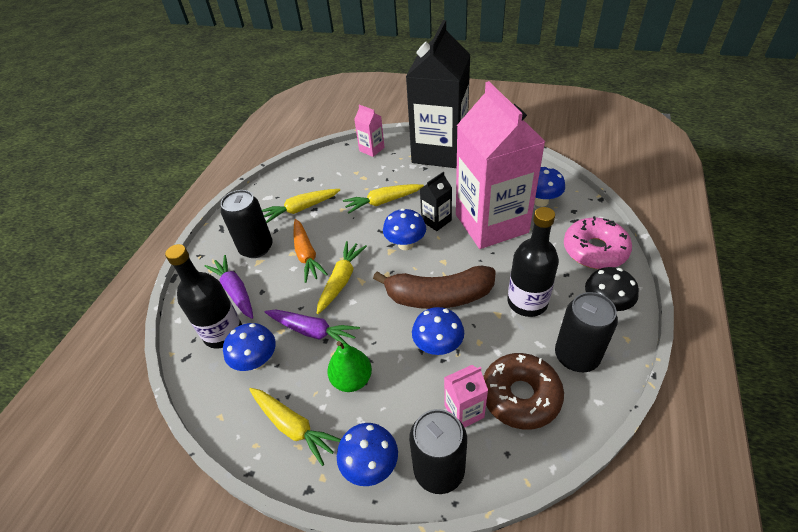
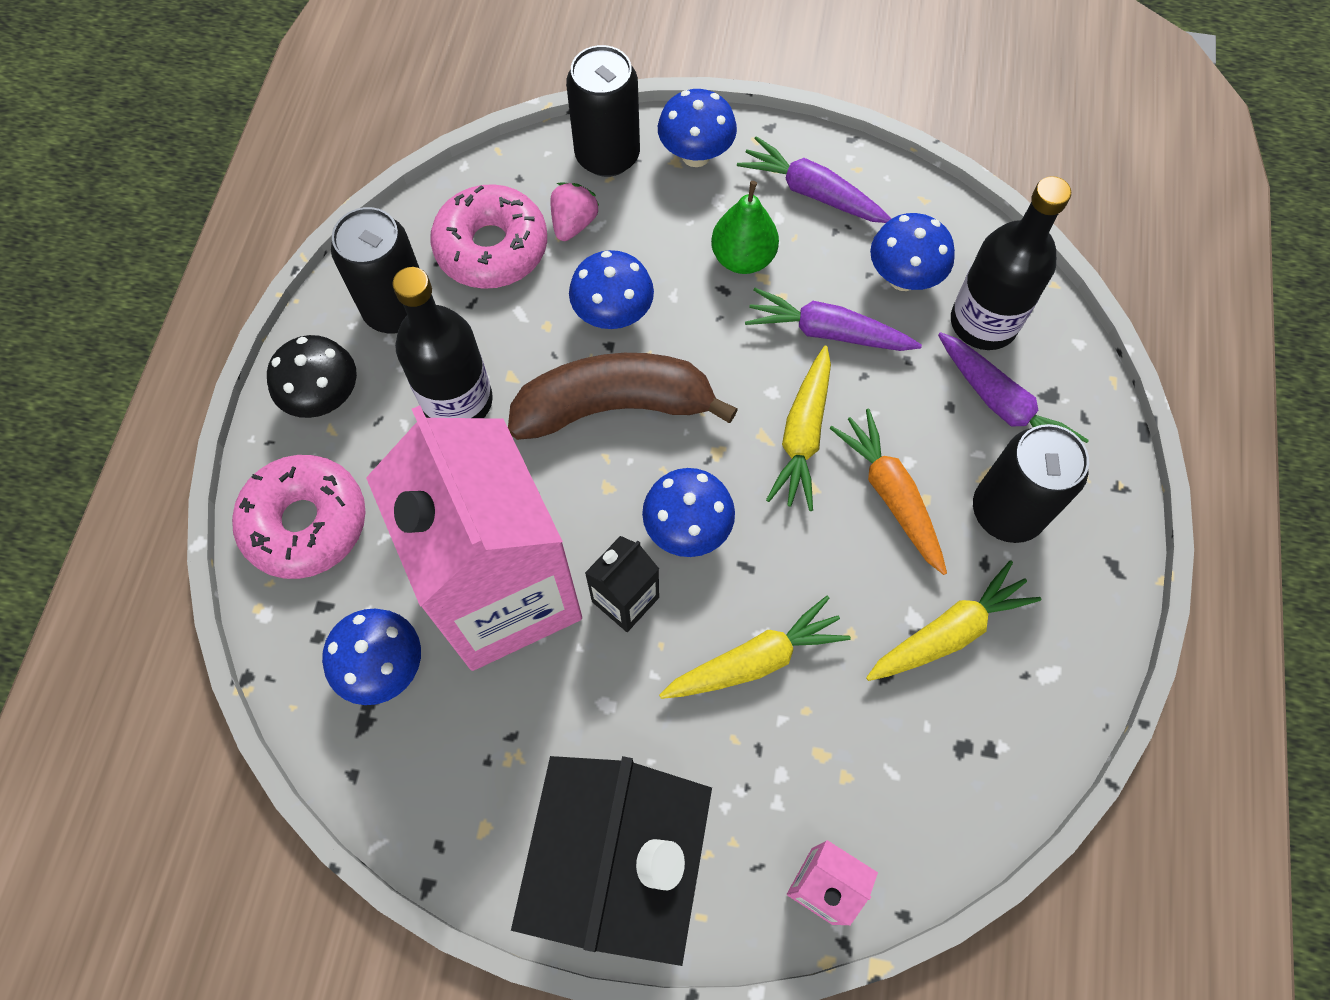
camera: 170 degrees right, 20 degrees up
yellow carrot [249,388,341,466] -> purple carrot [737,136,891,223]
pink carton [444,365,488,428] -> pink strawberry [550,182,600,241]
brown donut [483,353,564,430] -> pink donut [430,184,547,289]

